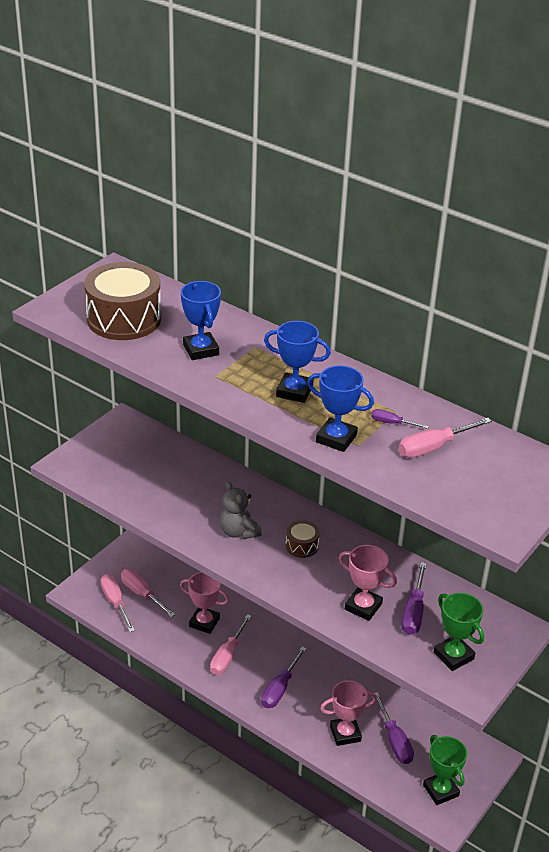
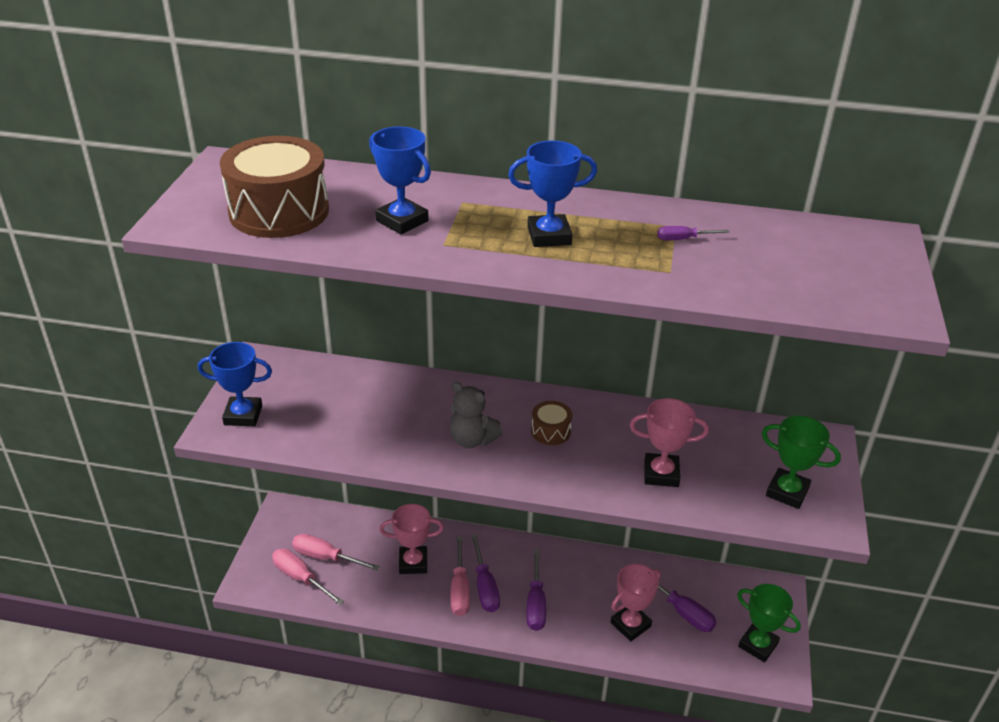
camera: 25 degrees left, 0 degrees up
blue trophy [307,365,374,452] -> blue trophy moved to [198,342,272,426]
pink screwdriver [399,418,492,458] -> none
purple screwdriver [401,562,427,635] -> purple screwdriver moved to [471,534,500,612]

